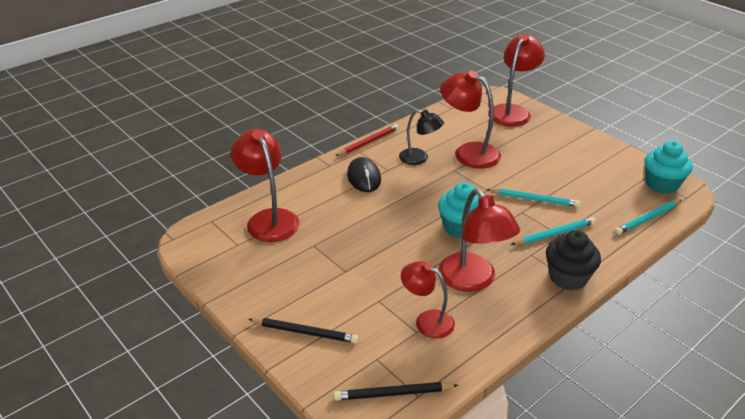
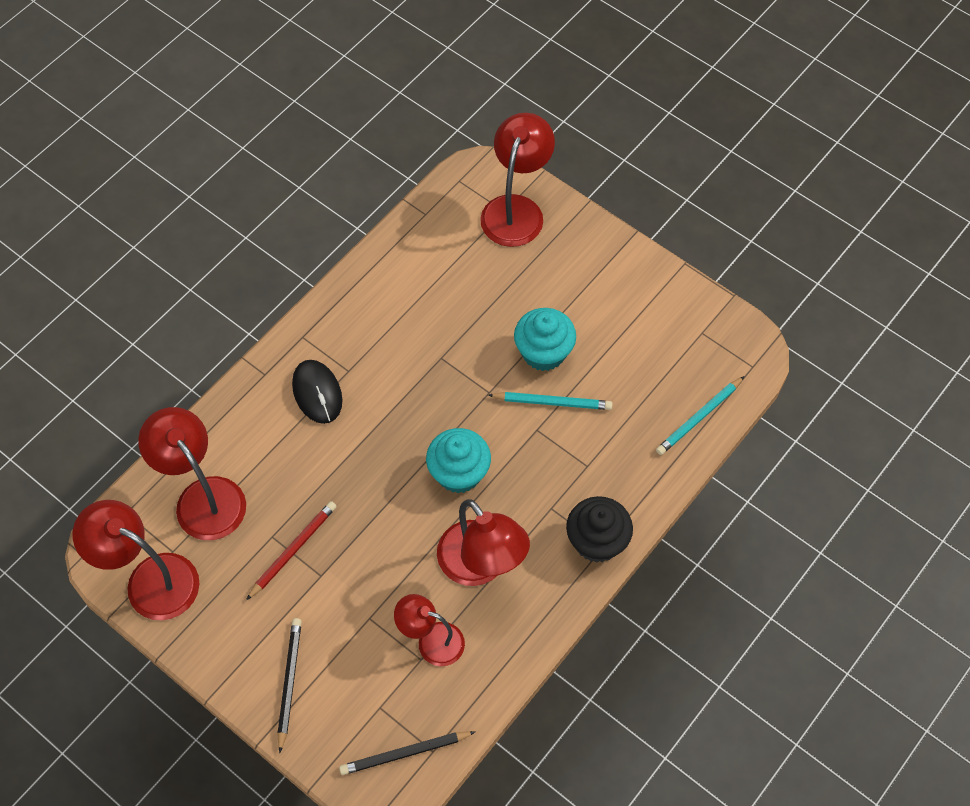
camera: 10 degrees left, 25 degrees up
black pencil [248,318,359,343] -> black pencil turned 90 degrees counterclockwise [277,618,302,753]
red pencil [335,124,399,156] -> red pencil moved to [246,501,337,600]
black lamp [399,109,444,165] -> none
red lamp [440,71,501,169] -> red lamp moved to [73,500,199,620]
turquoise pencil [511,217,595,245] -> none
turquoise cupcake [644,141,692,194] -> turquoise cupcake moved to [514,308,576,371]

